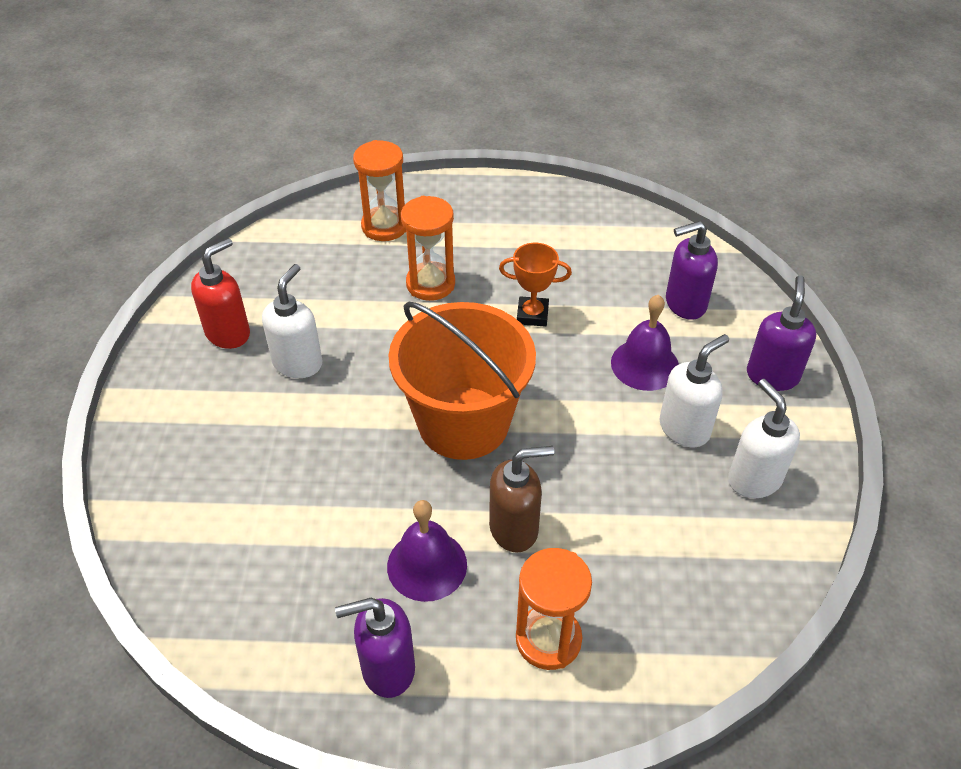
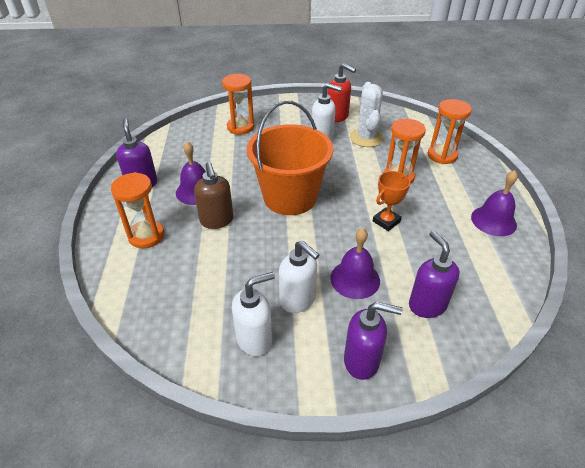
camera: 85 degrees right, 5 degrees down
orange trophy [499,243,572,327] -> orange trophy turned 45 degrees clockwise [373,171,410,231]
none -> orange hourglass [222,74,254,135]
none -> white cactus [350,82,384,147]
none -> purple bell [471,170,518,236]

